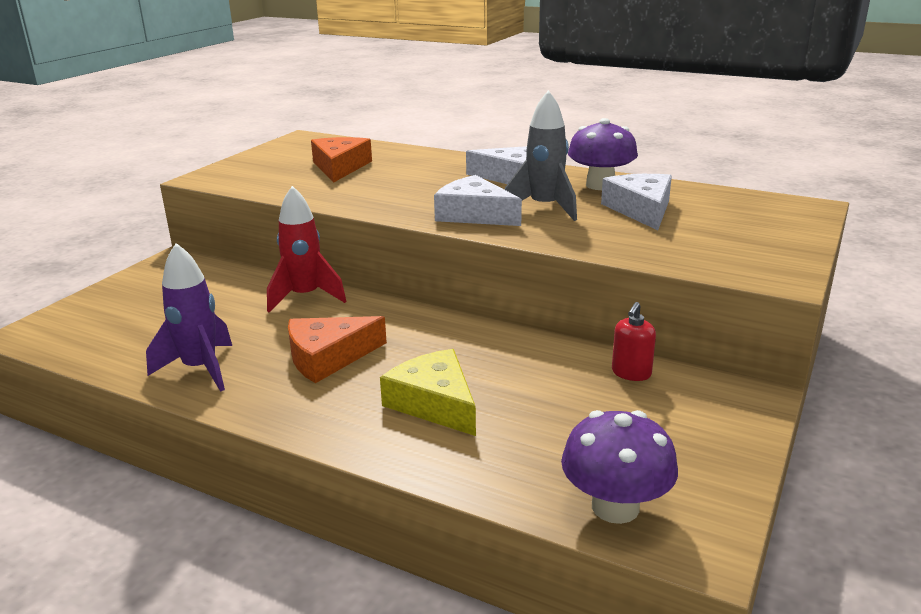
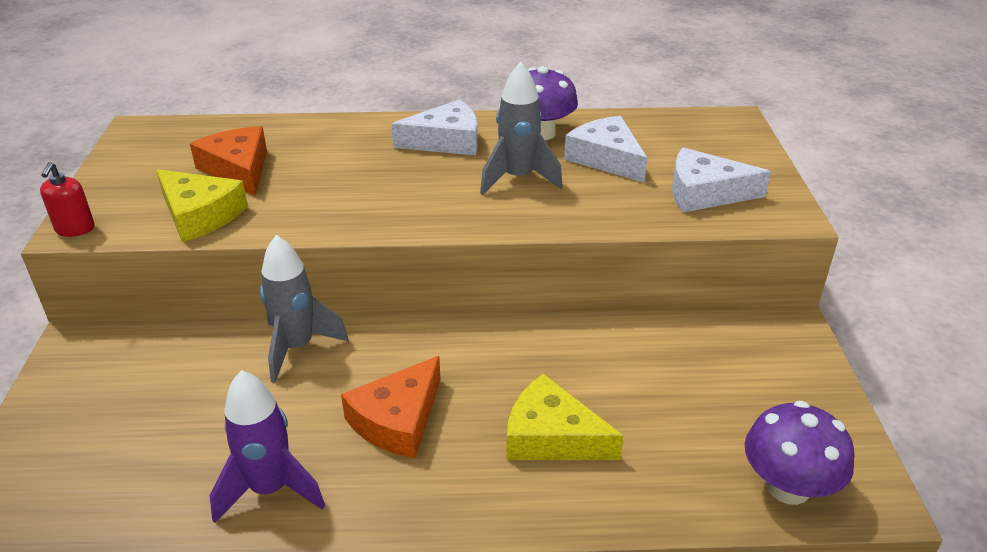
camera: 30 degrees left, 10 degrees up
red rocket [267,186,346,313] -> grey rocket [260,235,349,383]
white cheese [434,175,522,226] -> white cheese moved to [672,147,771,212]
red soap dispenser [612,302,656,381] -> red soap dispenser moved to [40,162,95,237]
none -> yellow cheese [156,169,248,242]

